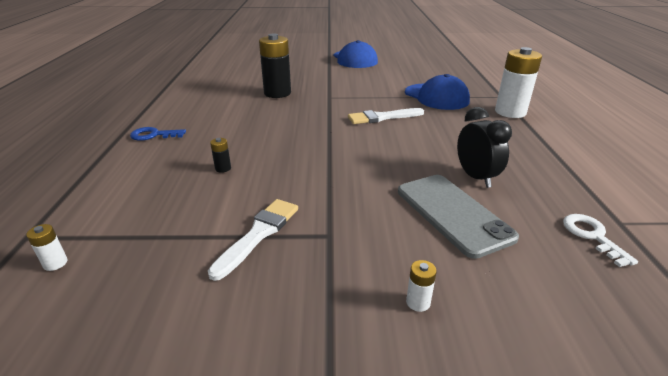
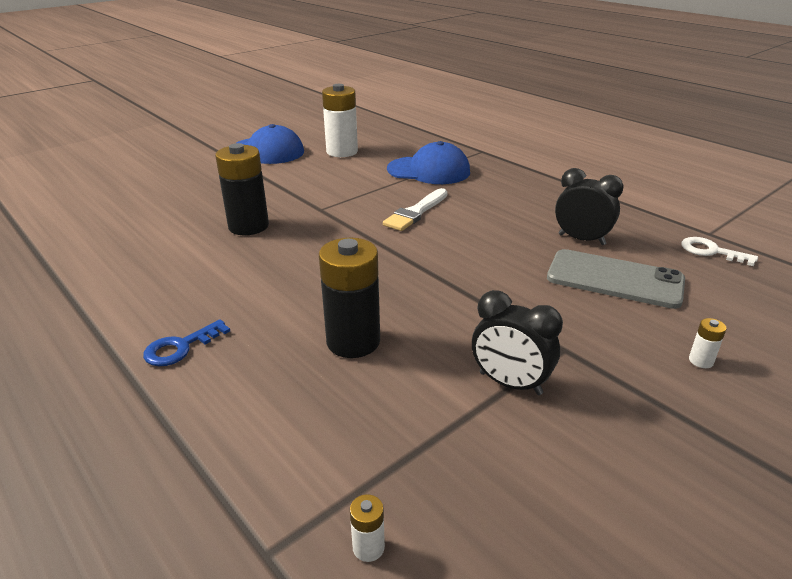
camera: 40 degrees left, 0 degrees up
white brush [208,199,298,281] -> black clock [472,290,563,395]
black battery [210,138,231,173] -> black battery [319,238,380,358], size x2.43
white battery [495,47,542,118] -> white battery moved to [322,84,358,157]

